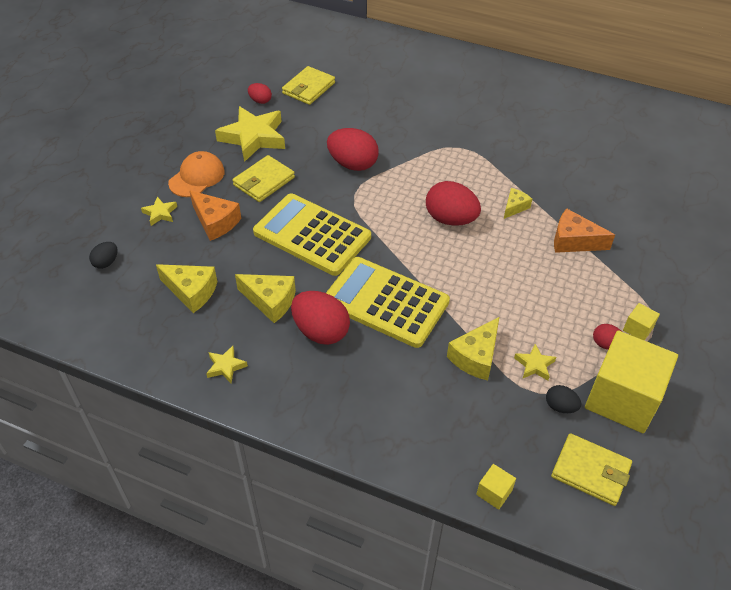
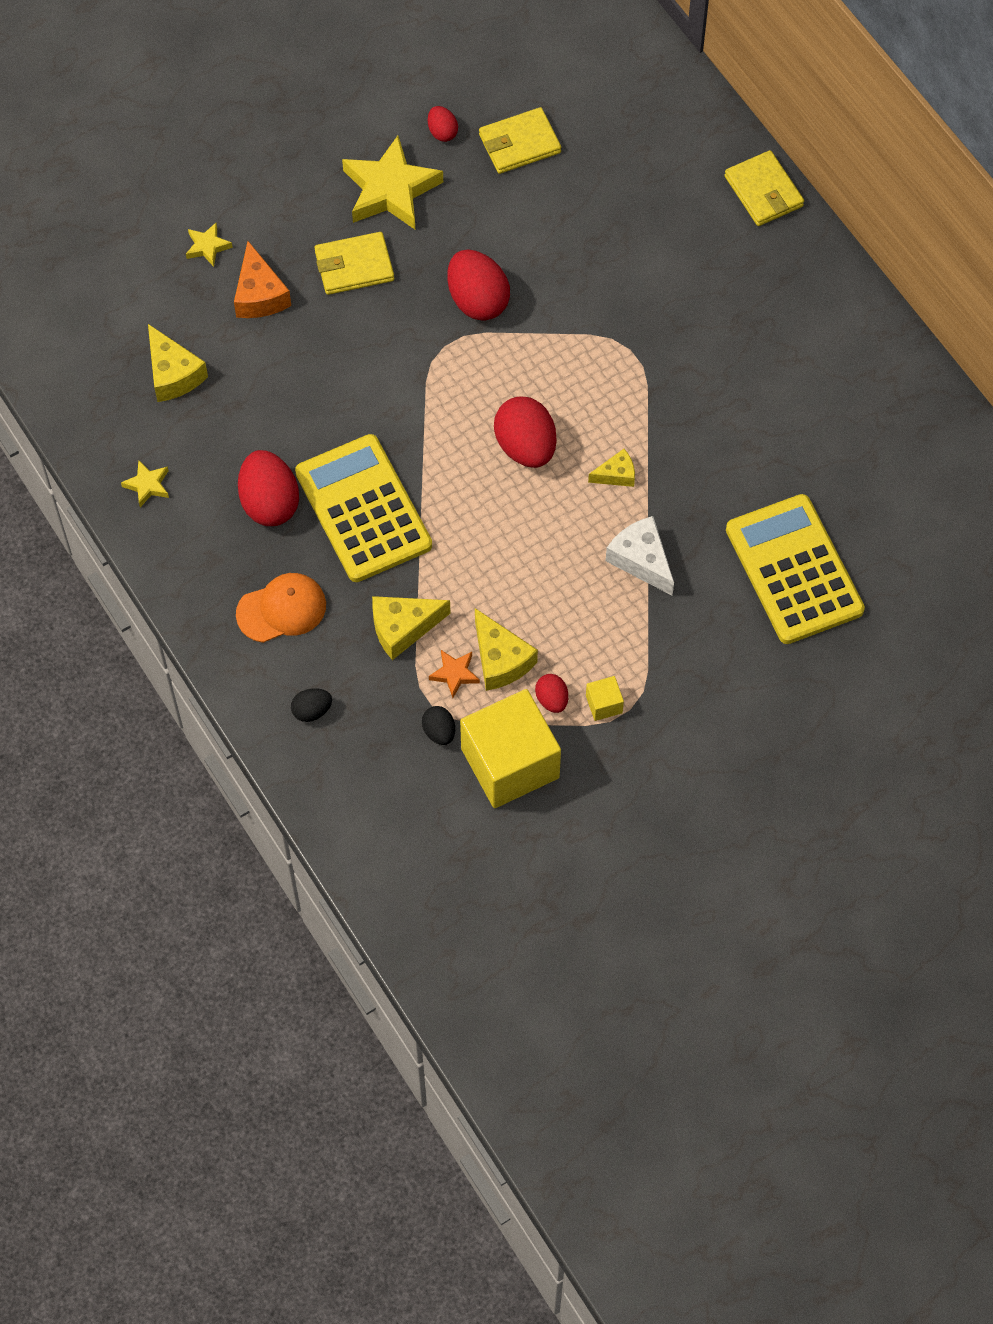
camera: 35 degrees right, 15 degrees up
black egg [89,242,118,269] -> black egg moved to [291,688,332,722]
orange cap [168,151,225,197] -> orange cap moved to [236,573,326,643]
yellow cheese [235,274,296,323] -> yellow cheese moved to [475,608,538,691]
yellow calculator [253,193,371,276] -> yellow calculator moved to [726,494,865,644]
yellow cube [476,464,516,510] -> none
yellow star [514,344,556,381] -> orange star [429,650,480,698]
yellow wallet [551,433,632,506] -> yellow wallet moved to [725,150,804,226]
orange cheese [554,209,615,253] -> white cheese [606,516,674,596]

